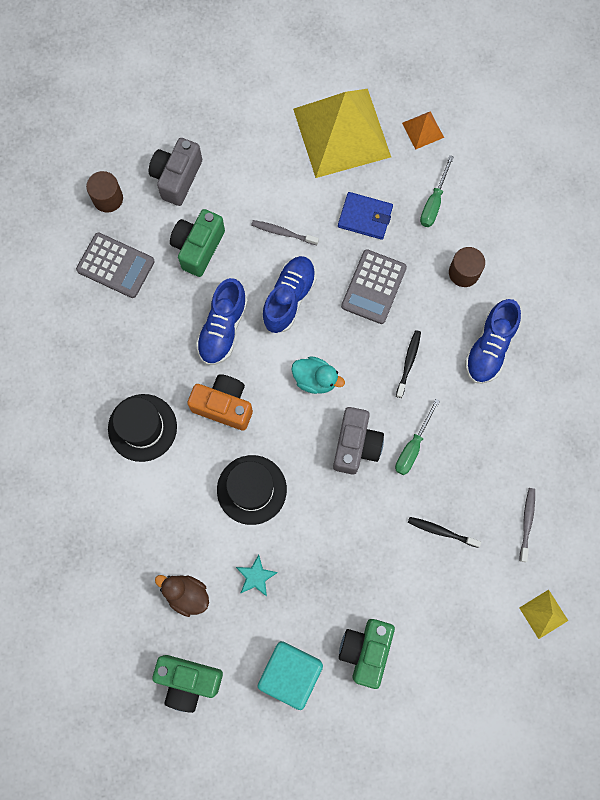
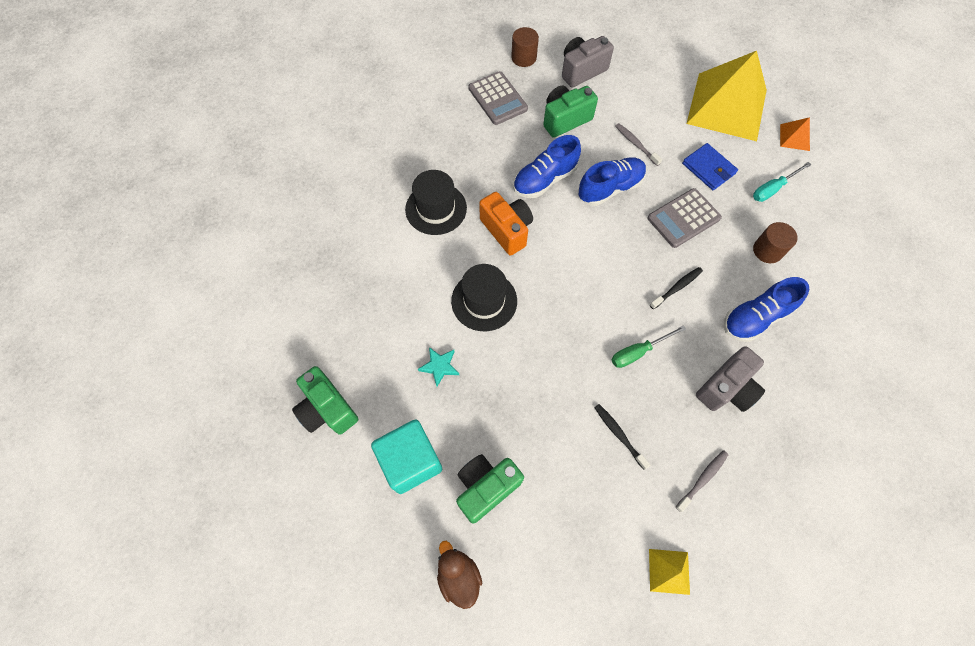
camera: 35 degrees right, 10 degrees down
brown duck [155,575,209,617] -> brown duck moved to [437,541,482,609]
turquoise duck [291,356,345,394] -> none
grey camera [333,407,384,475] -> grey camera moved to [696,346,765,412]
green screwdriver [420,155,454,227] -> turquoise screwdriver [753,162,811,202]

